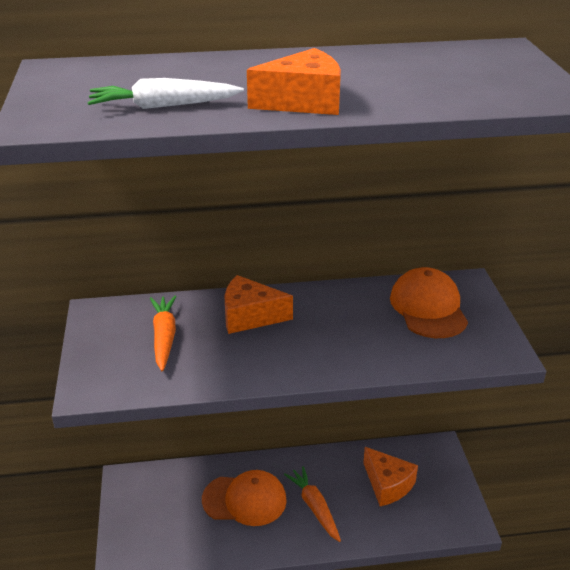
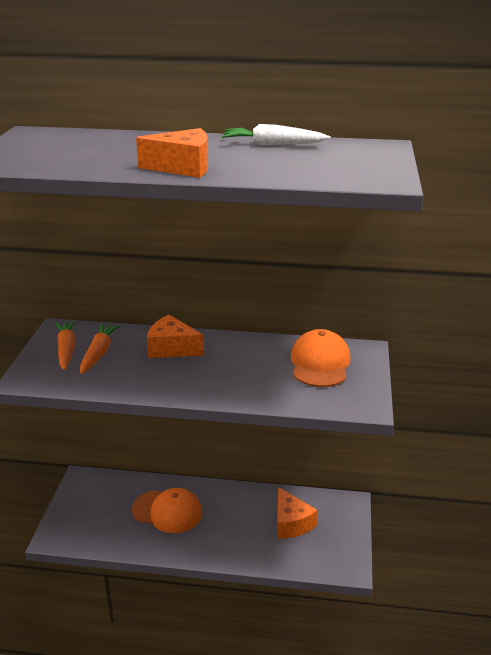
camera: 15 degrees right, 5 degrees down
white carrot [88,78,244,109] -> white carrot moved to [222,124,331,145]
orange carrot [284,466,341,542] -> orange carrot moved to [55,320,76,371]

